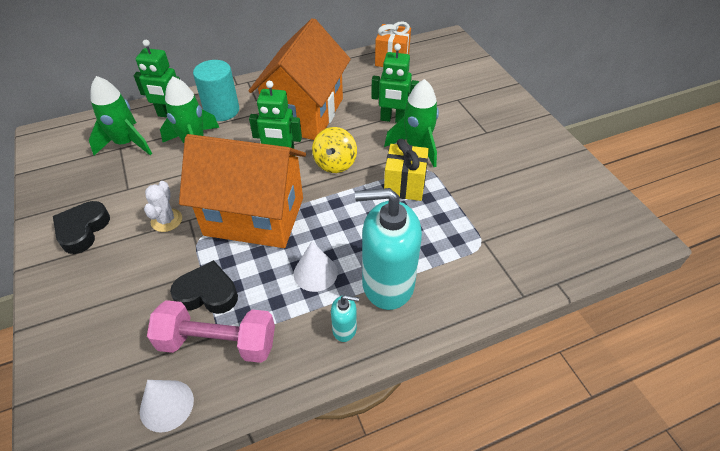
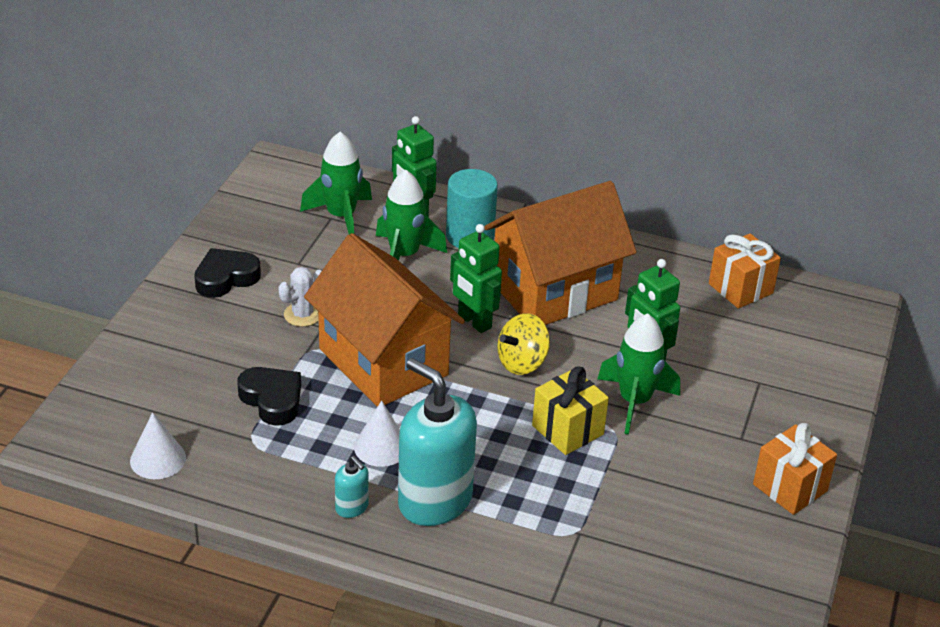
camera: 40 degrees right, 10 degrees down
pink dumbbell [147,300,275,363] -> none
none -> orange gift [753,423,837,515]

